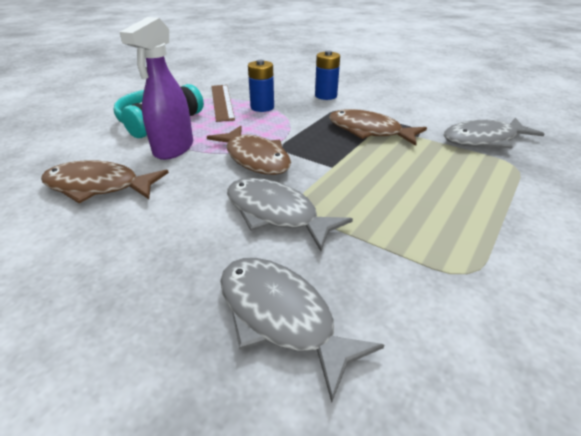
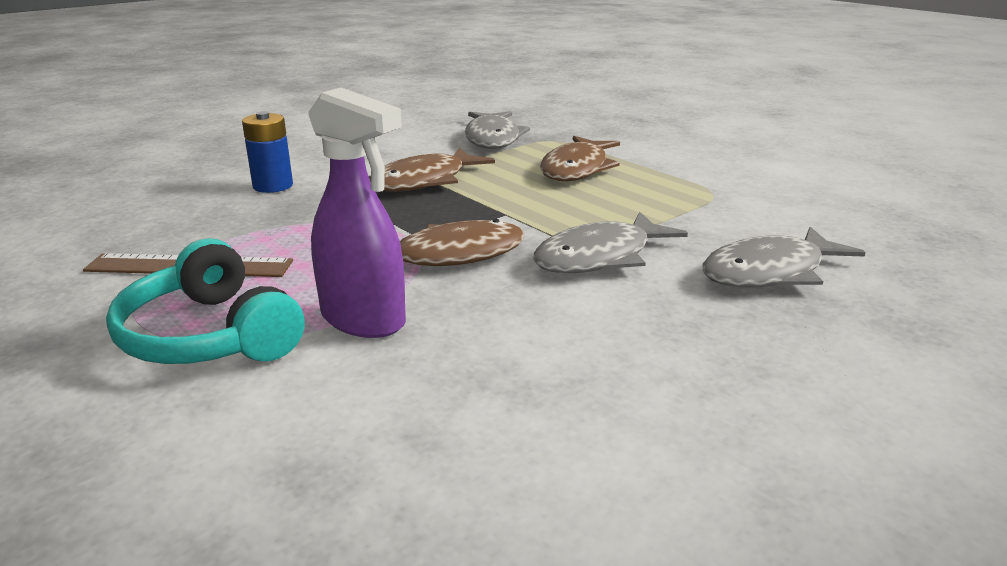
camera: 75 degrees left, 10 degrees down
brown fish [41,160,169,204] -> brown fish moved to [540,136,620,181]
blue battery [248,60,274,112] -> none

